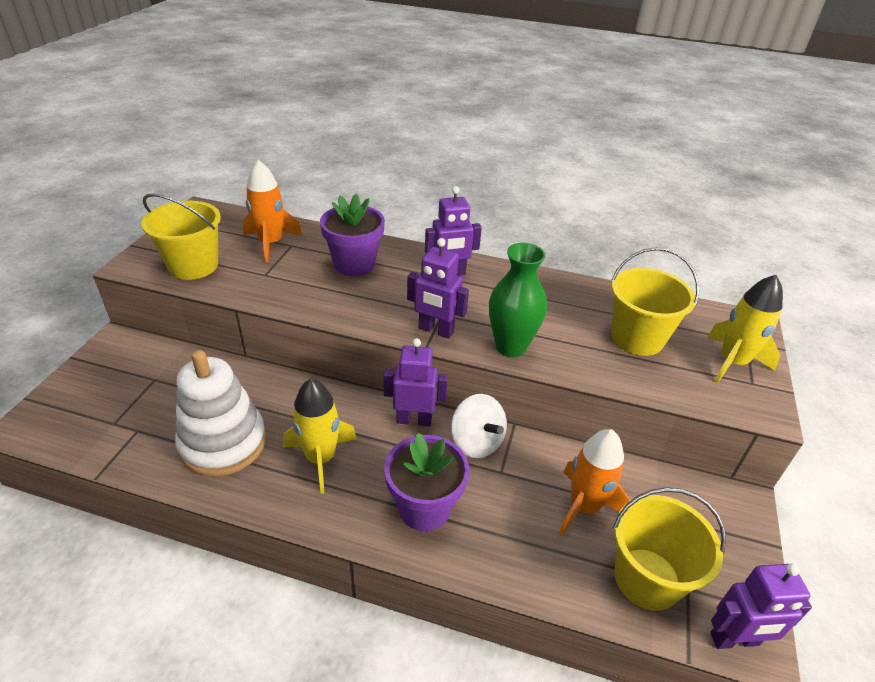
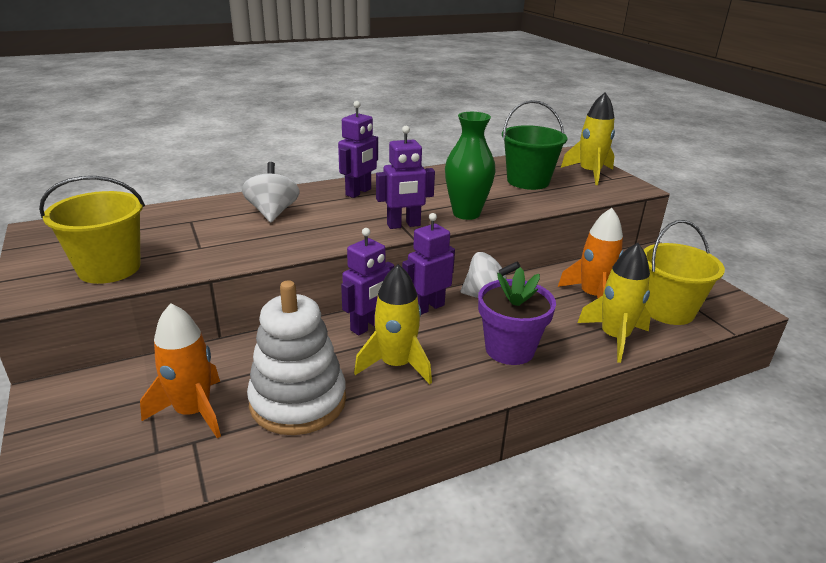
camera: 40 degrees left, 10 degrees down
orange rocket [243,160,303,263] -> orange rocket moved to [140,303,221,439]
purple flower pot [320,194,385,276] -> white spinning top [242,162,300,222]
yellow bucket [611,247,699,356] -> green bucket [502,100,567,190]
purple robot [710,563,812,649] -> purple robot moved to [341,228,394,335]
none -> yellow rocket [577,243,651,363]

